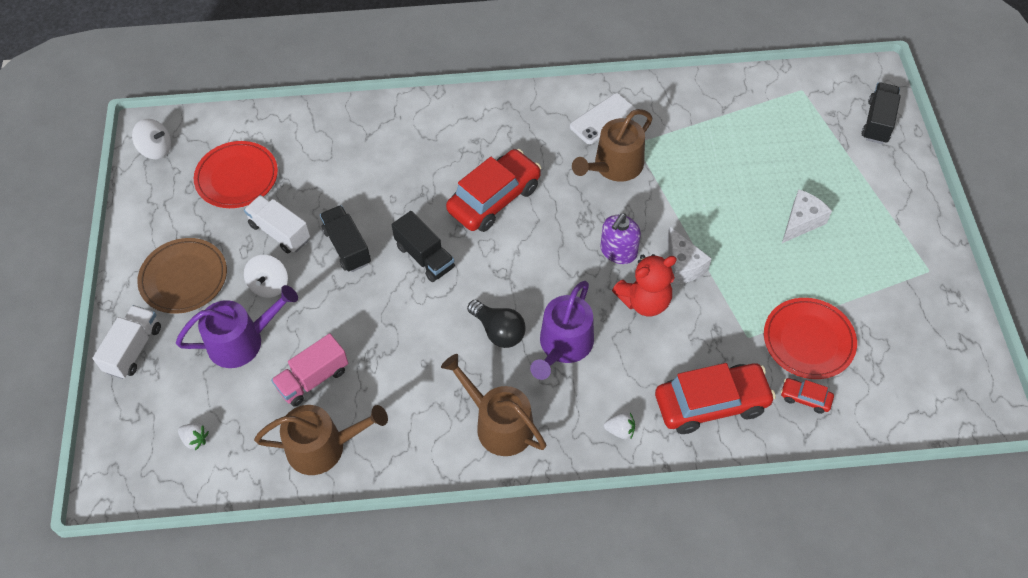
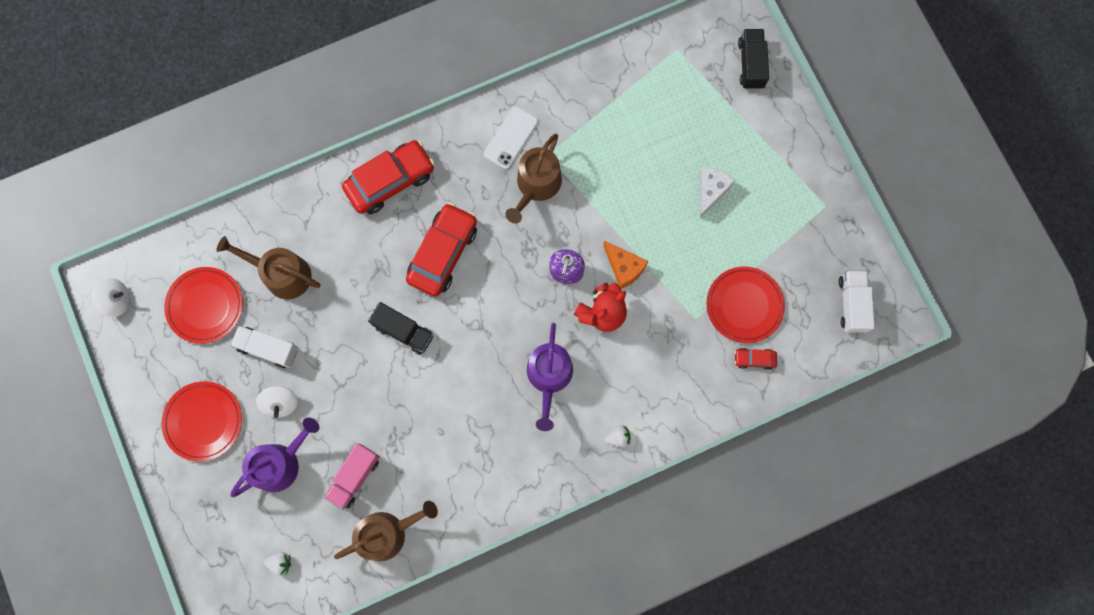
camera: 20 degrees left, 20 degrees up
white truck [93,305,161,379] -> white truck moved to [838,271,875,333]
brown plate [137,238,227,314] -> red plate [162,381,242,461]
black truck [320,205,371,272] -> none
brown watering can [441,354,546,456] -> brown watering can moved to [217,236,320,299]
black light bulb [467,300,526,348] -> none
red car [655,363,776,434] -> red car moved to [342,140,435,214]
white cheese [667,226,712,285] -> orange cheese [603,241,648,289]

